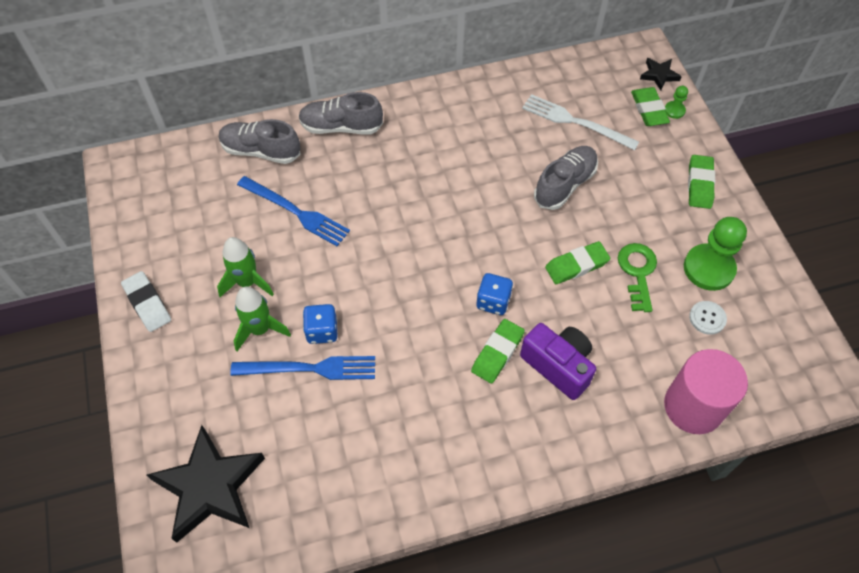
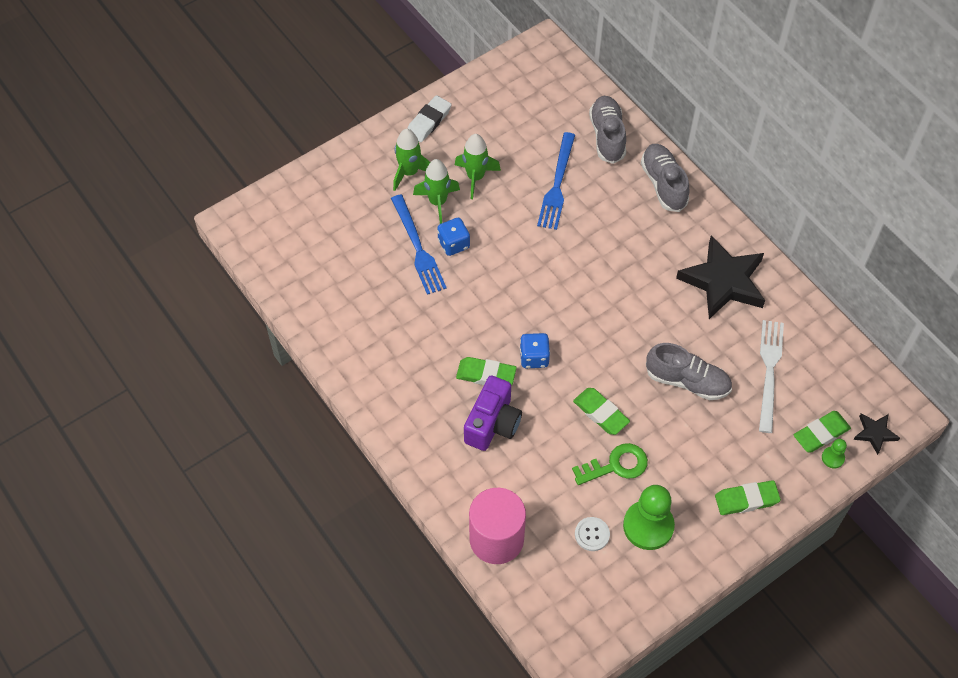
camera: 70 degrees right, 0 degrees up
black star [147,425,265,543] -> black star moved to [676,235,765,319]
none -> green rocket [393,129,430,191]

